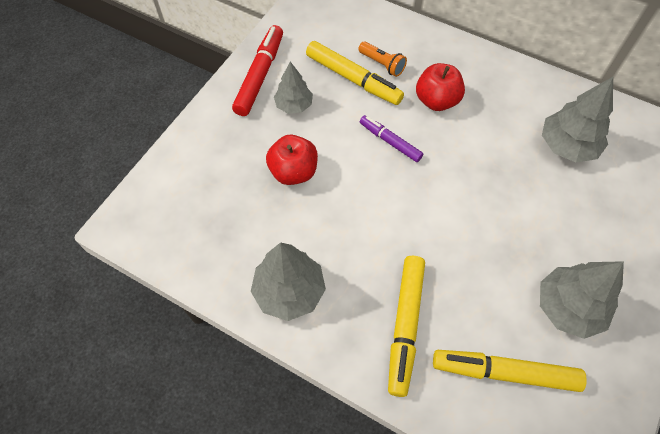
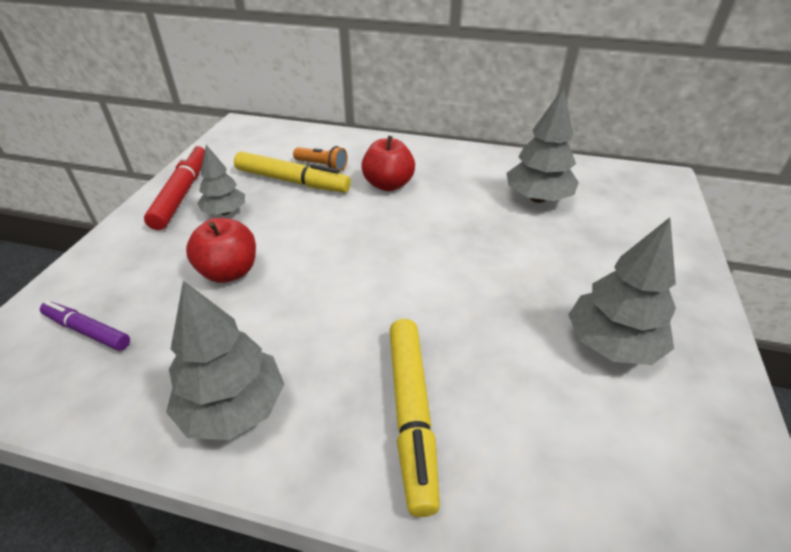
camera: 15 degrees left, 20 degrees down
purple marker [360,115,423,162] -> purple marker moved to [40,301,130,351]
yellow marker [433,350,587,392] -> none

